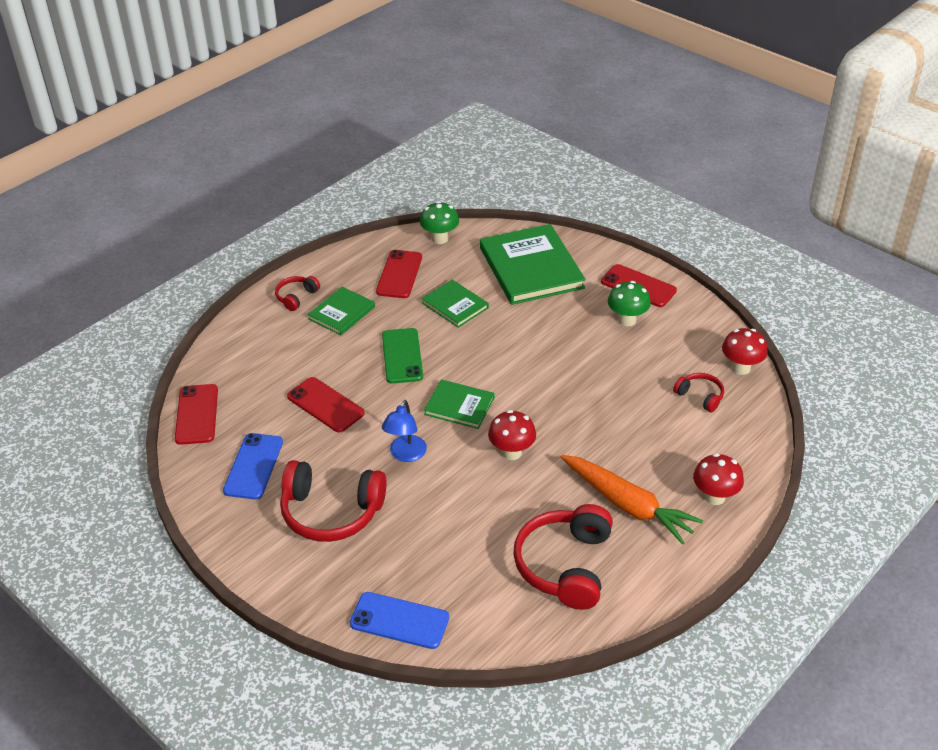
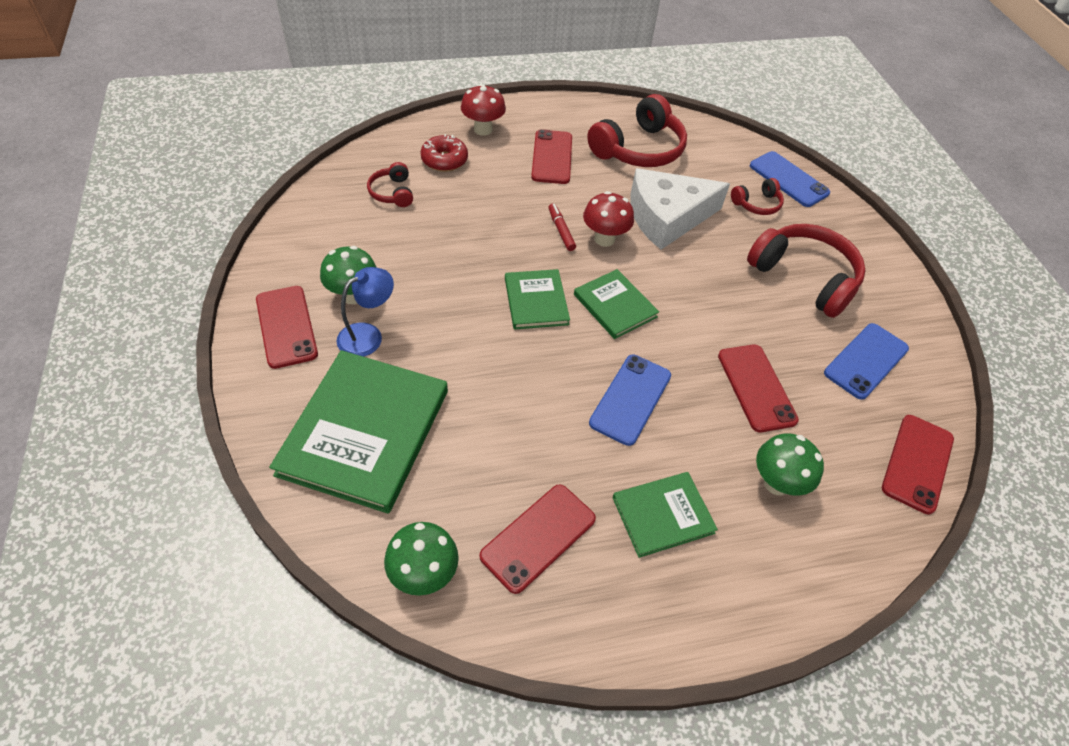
camera: 150 degrees left, 10 degrees up
red headphones [275,276,320,311] -> red headphones moved to [731,178,784,215]
green phone [382,328,423,384] -> blue phone [589,355,671,446]
blue lamp [382,400,427,462] -> blue lamp moved to [336,267,394,357]
green book [422,280,489,328] -> green book moved to [505,269,570,330]
orange carrot [560,455,703,545] -> red phone [531,129,572,184]
red mushroom [722,328,768,375] -> none
none -> red donut [420,134,468,172]
none -> red marker [548,204,576,251]
none -> white cheese [630,168,730,250]
none -> green mushroom [756,433,824,496]

